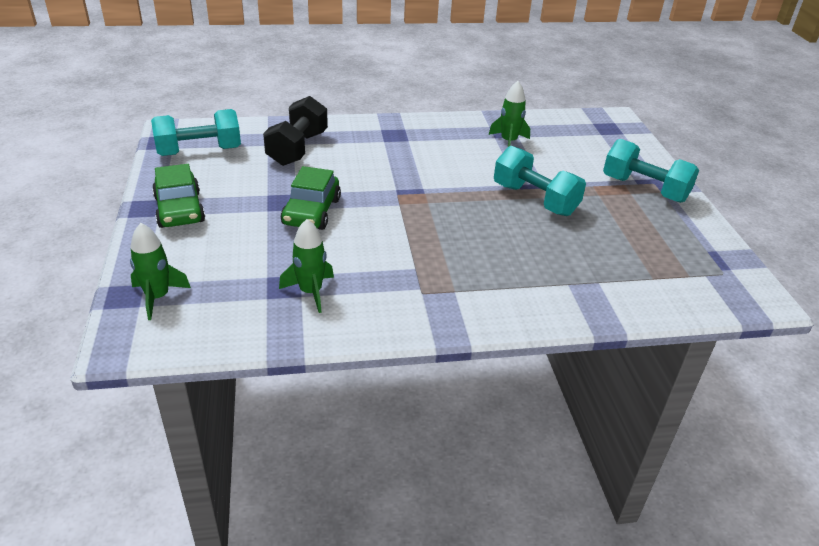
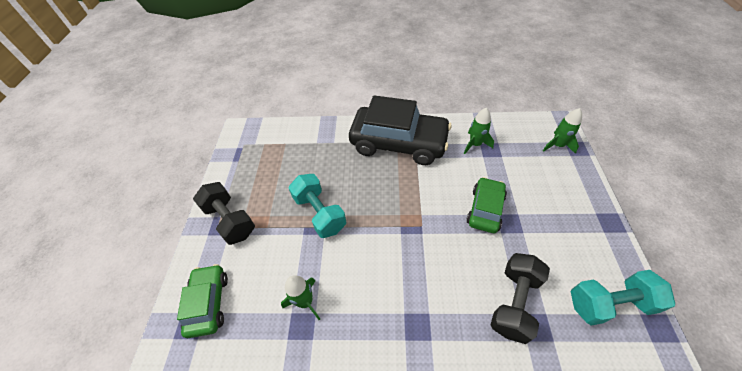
camera: 165 degrees left, 15 degrees up
green car [152,164,205,228] -> green car moved to [177,264,228,338]
turquoise dumbbell [603,139,699,203] -> black dumbbell [193,182,255,245]
none -> black car [349,95,452,165]

